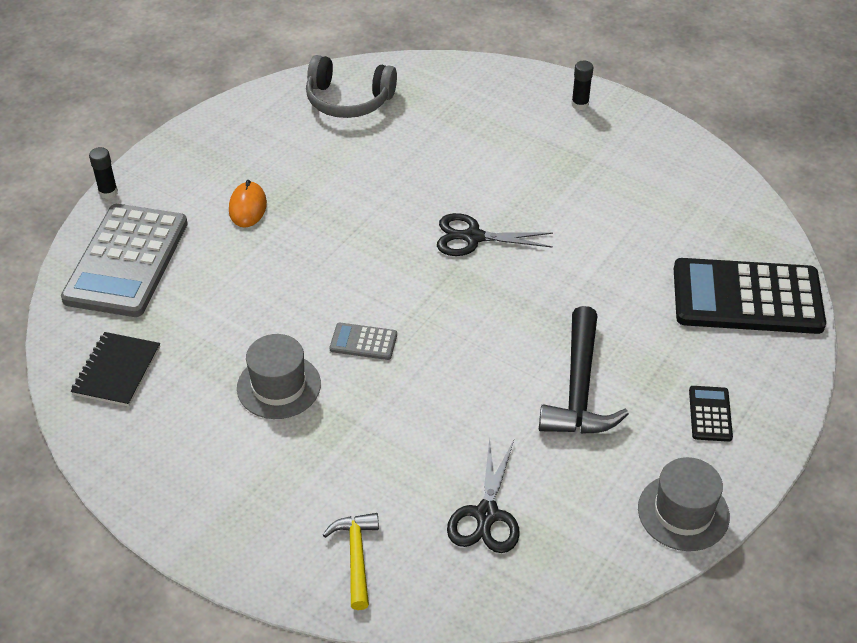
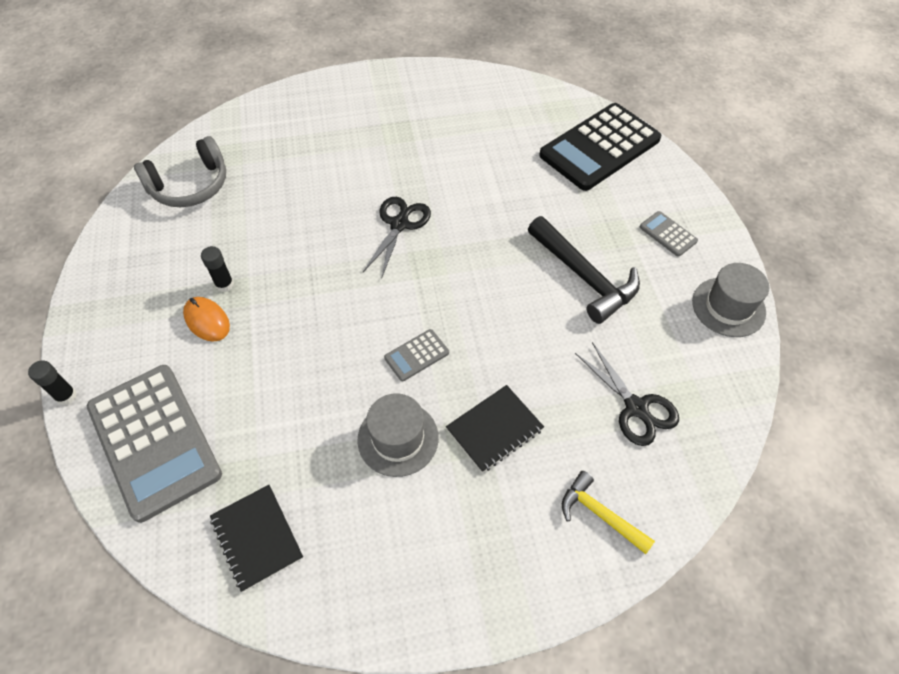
camera: 45 degrees left, 10 degrees up
black scissors [437,213,553,256] -> black scissors turned 150 degrees clockwise [363,197,431,279]
black glue stick [571,61,593,110] -> black glue stick moved to [201,246,234,292]
black calculator [689,386,733,442] -> grey calculator [640,211,698,257]
none -> black notebook [446,385,544,473]

